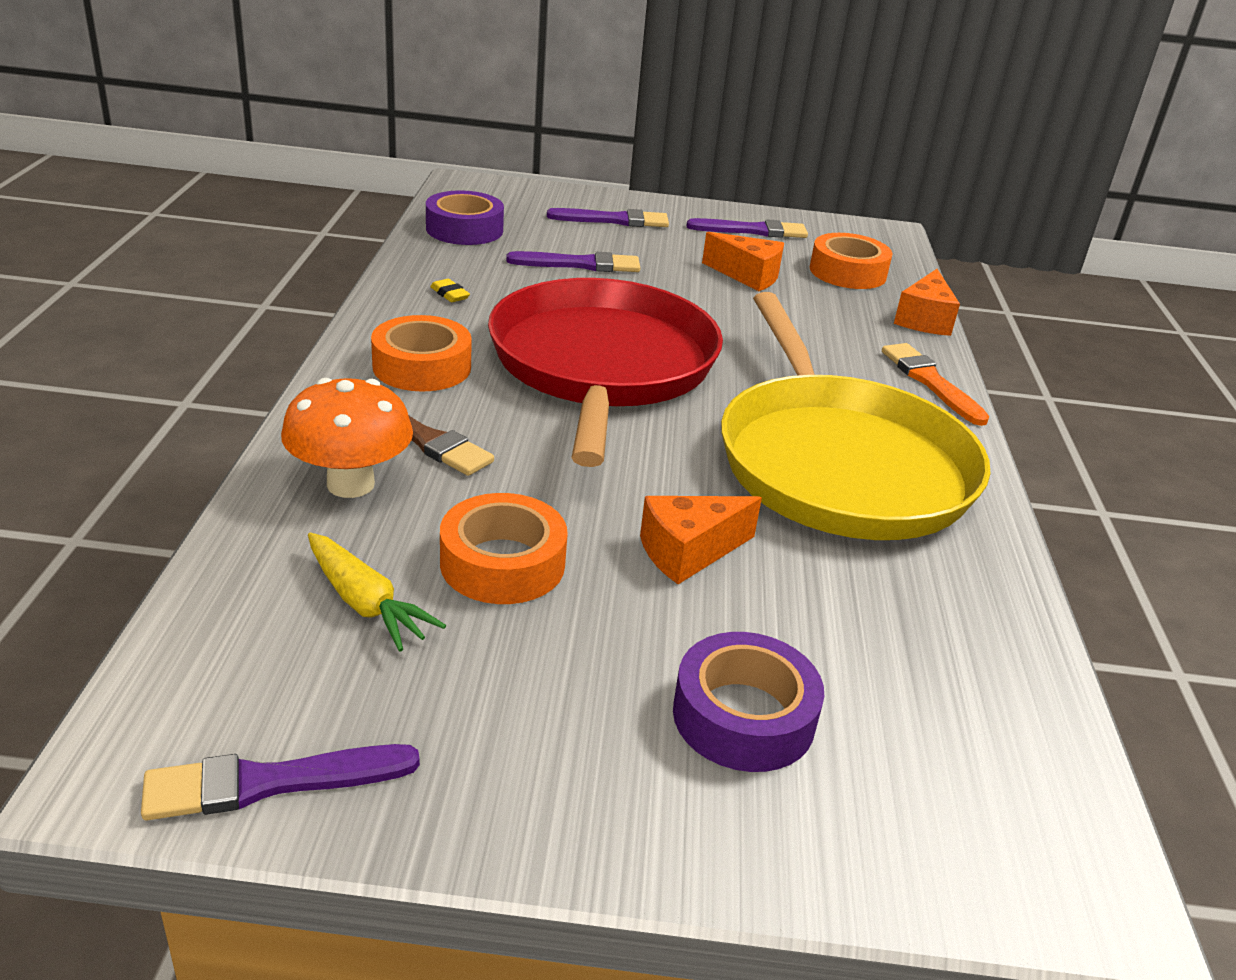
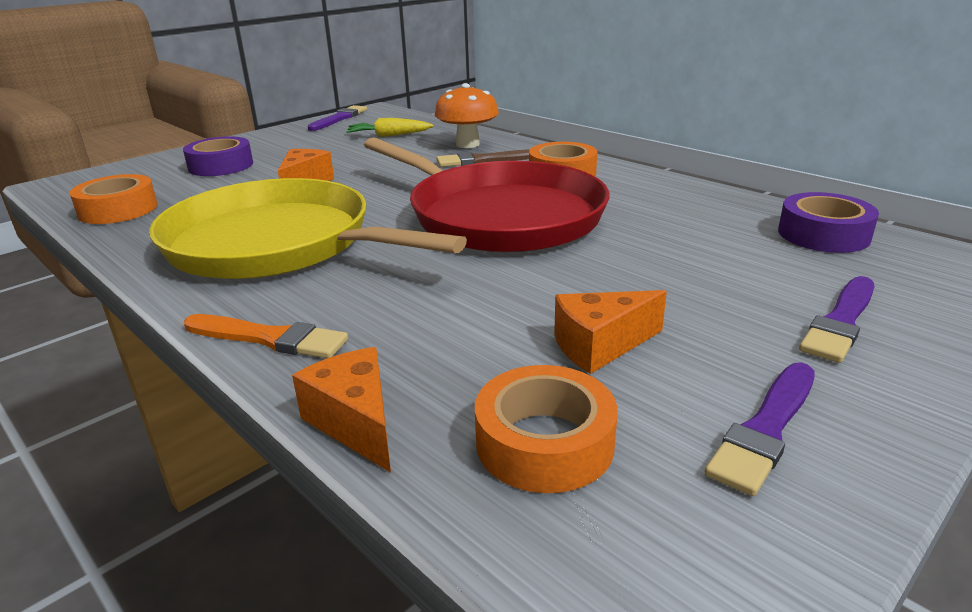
camera: 135 degrees right, 5 degrees down
yellow eraser [430,279,470,302] -> none
orange tape [440,493,568,604] -> orange tape moved to [70,174,158,224]
purple brush [506,251,640,272] -> none

